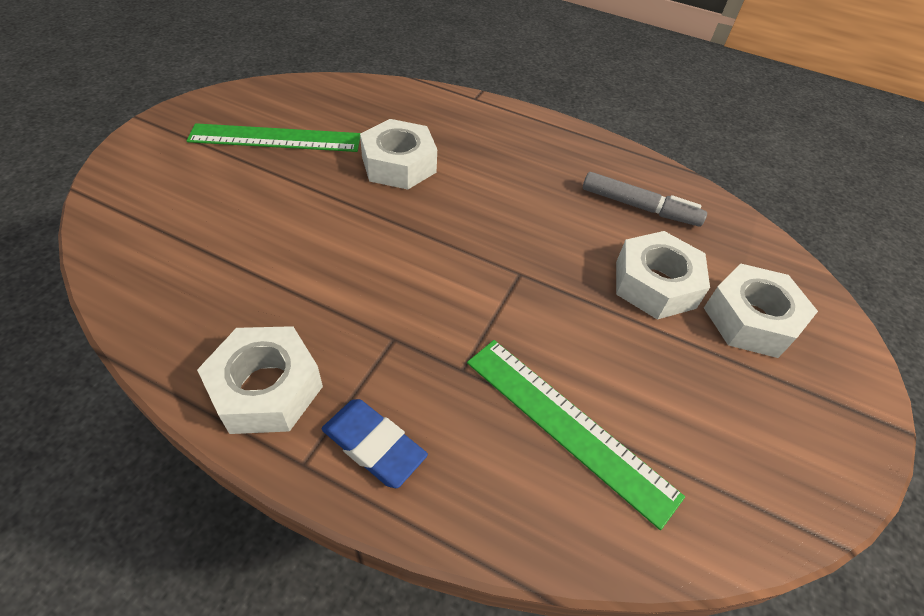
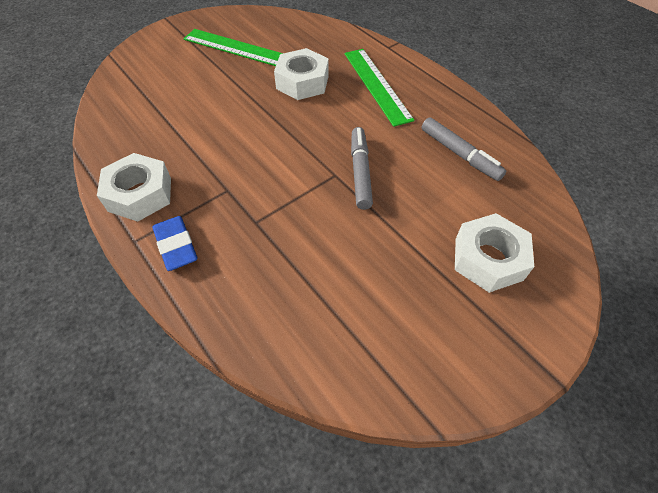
camera: 30 degrees right, 5 degrees up
green ruler [467,340,685,530] -> green ruler moved to [344,49,415,127]
white nut [616,231,710,320] -> none
none -> grey marker [351,127,373,210]

